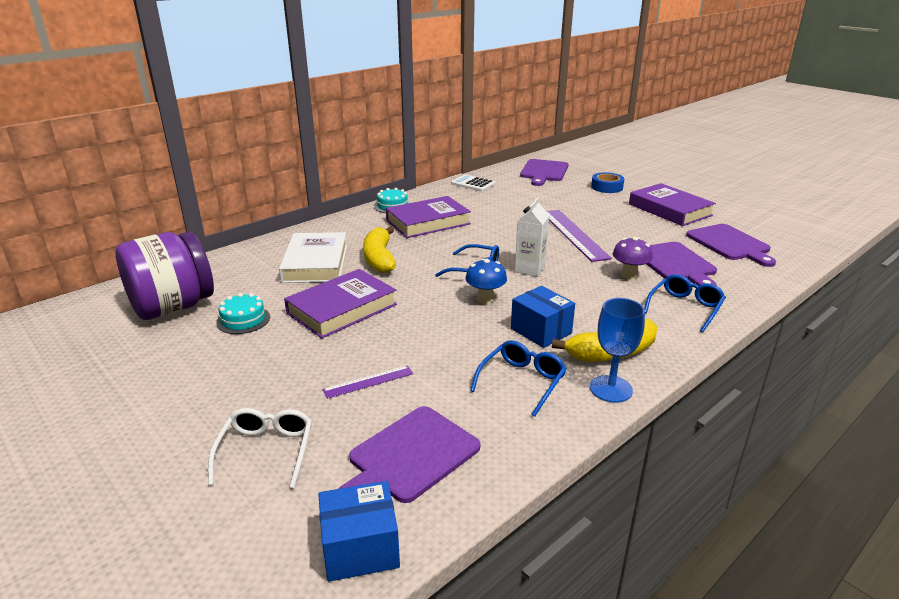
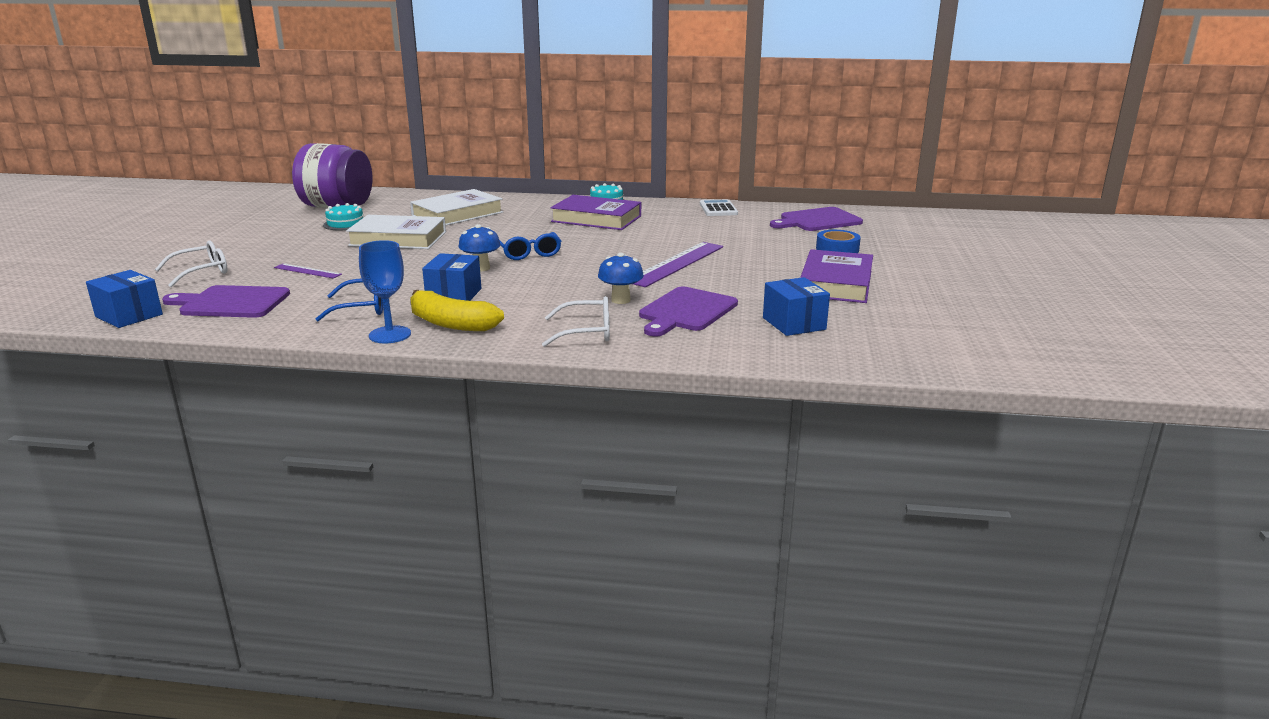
camera: 50 degrees right, 5 degrees down
purple book [284,269,397,339] -> white book [346,215,446,249]
yellow banana [363,227,396,273] -> none
white carton [515,197,549,277] -> none
purple mushroom [613,237,653,279] -> blue mushroom [598,253,644,304]
blue glasses [644,274,726,333] -> white glasses [542,296,610,347]
purple cutting board [686,224,776,267] -> blue box [763,277,830,336]

